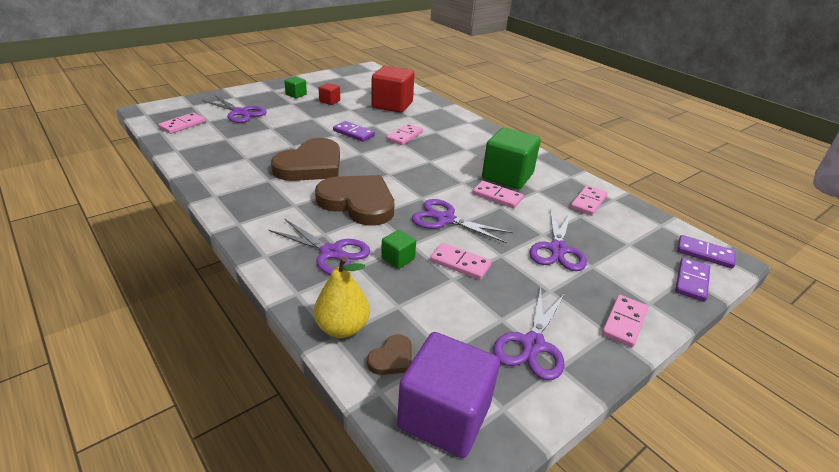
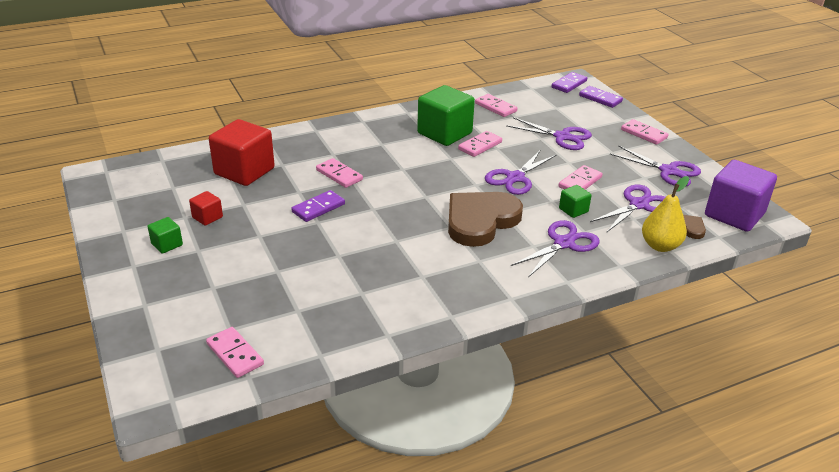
camera: 75 degrees left, 0 degrees up
purple scissors [202,96,266,123] -> purple scissors moved to [590,185,665,233]
brown heart [271,138,340,181] -> none

